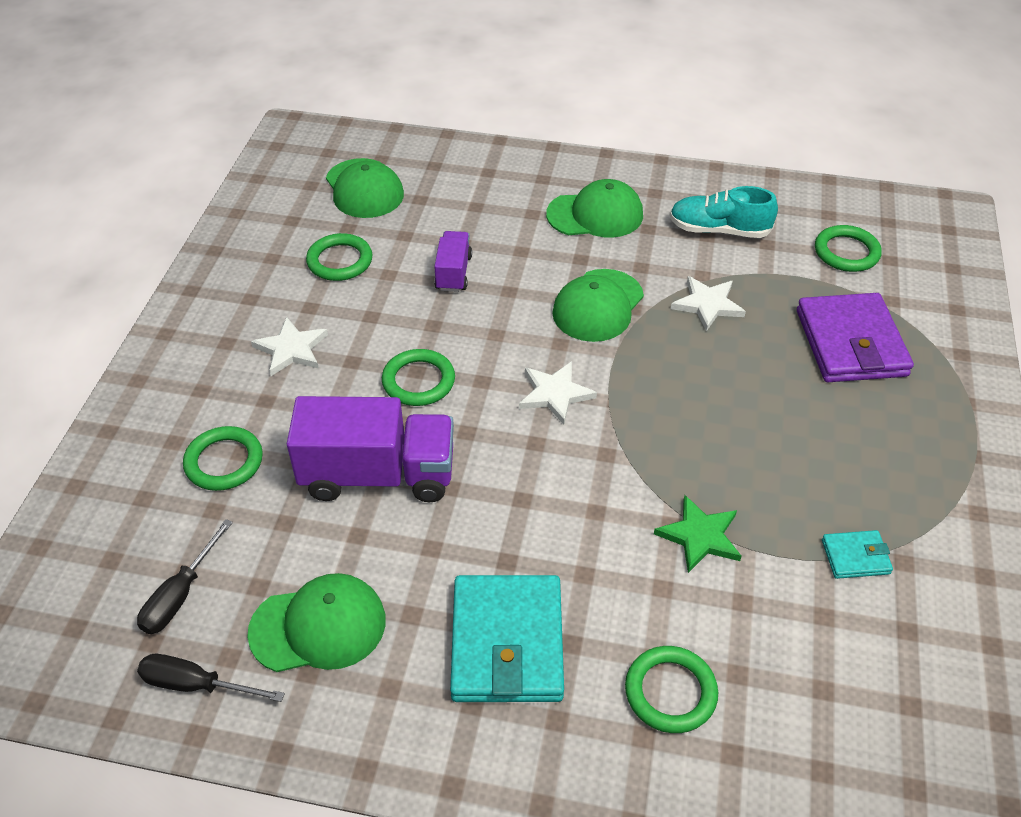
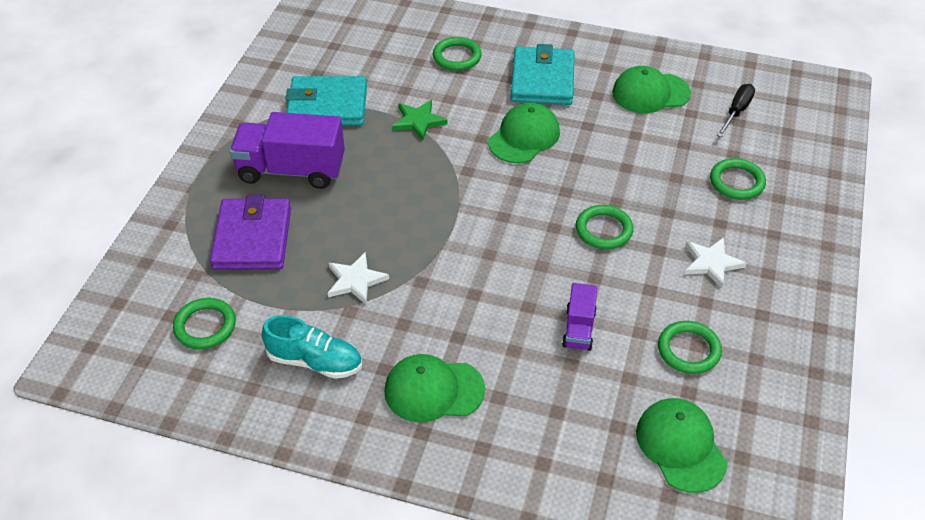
camera: 175 degrees left, 0 degrees up
black screwdriver [137,654,285,702] -> none
purple truck [287,396,454,502] -> purple truck moved to [230,112,345,189]
white star [519,361,597,425] -> none
green cap [552,269,644,342] -> green cap moved to [488,102,560,163]
turquoise wallet [822,530,893,579] -> turquoise wallet [285,76,367,126], size x2.14

